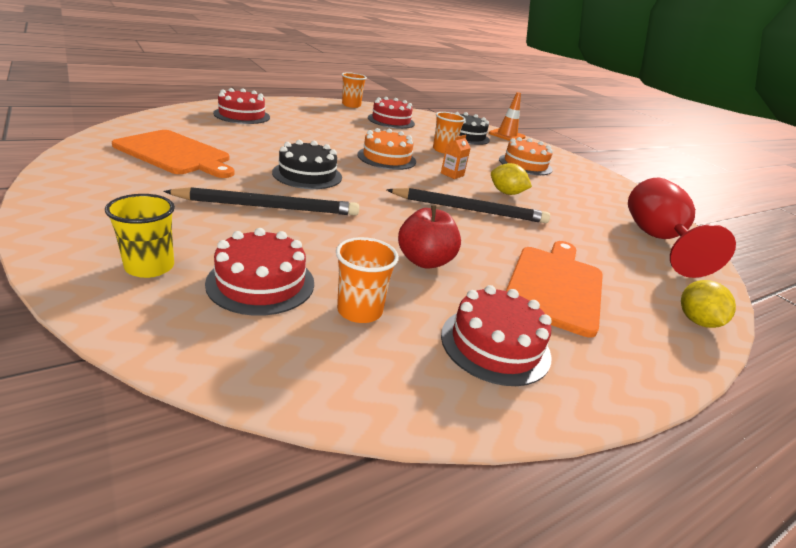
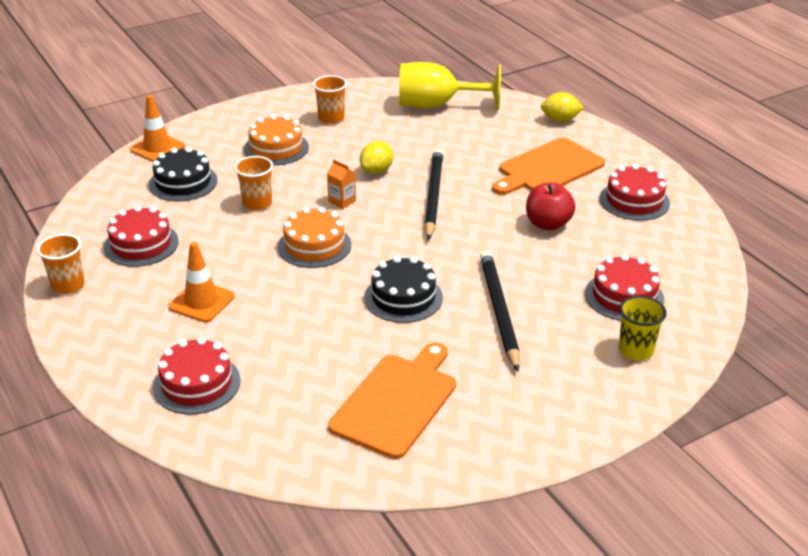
camera: 85 degrees left, 5 degrees up
orange cup [336,237,399,323] -> orange cup moved to [313,75,347,124]
orange cutting board [506,241,603,338] -> orange cutting board turned 60 degrees counterclockwise [492,137,605,195]
red goblet [628,178,736,278] -> yellow goblet [399,62,501,110]
none -> orange traffic cone [168,242,235,322]

